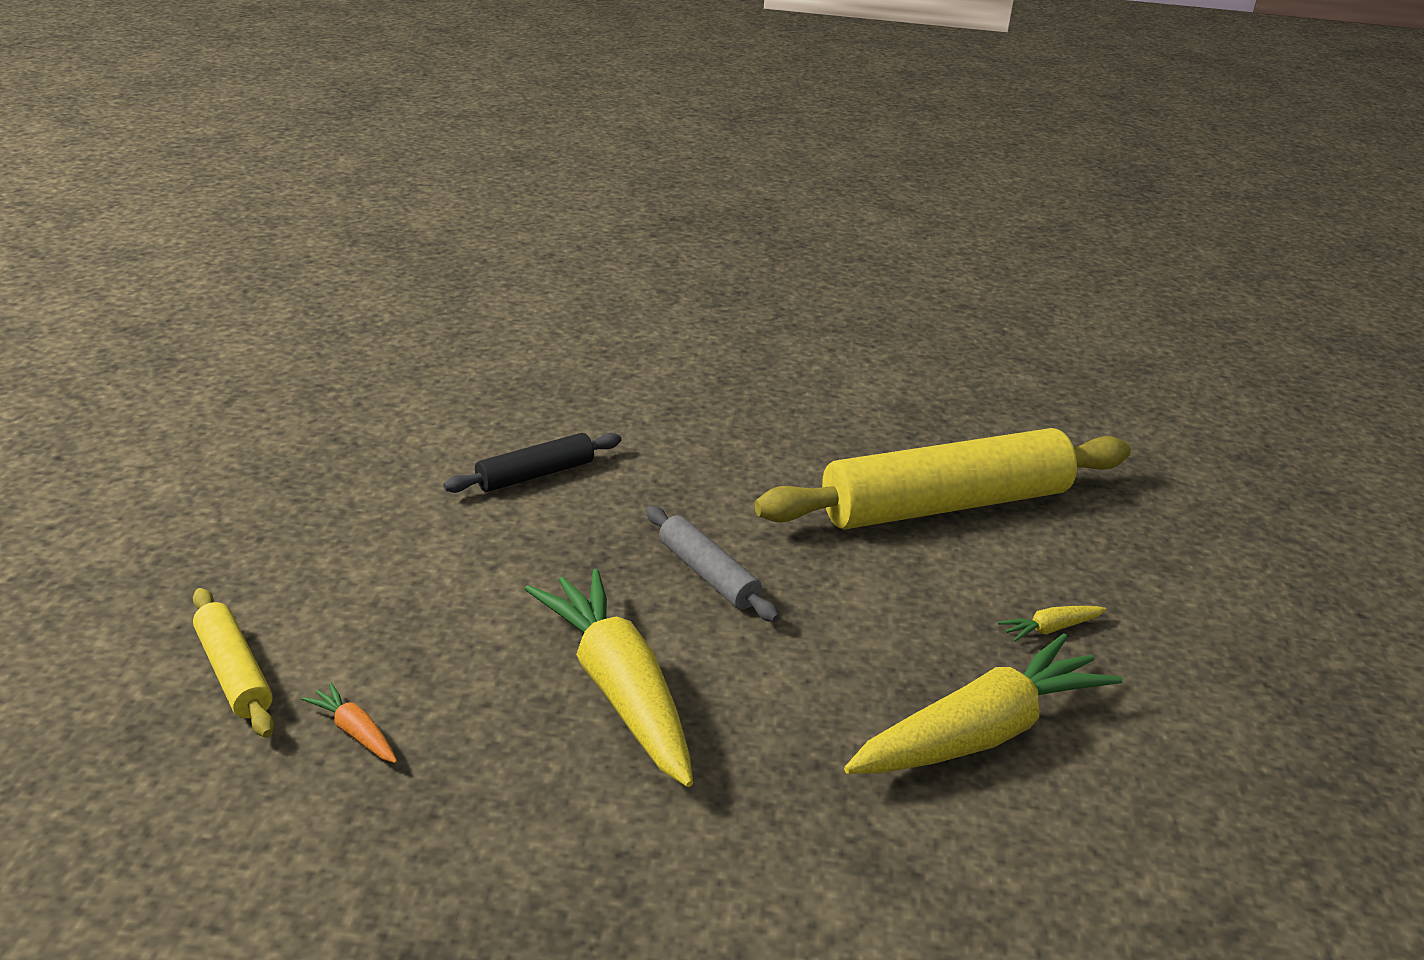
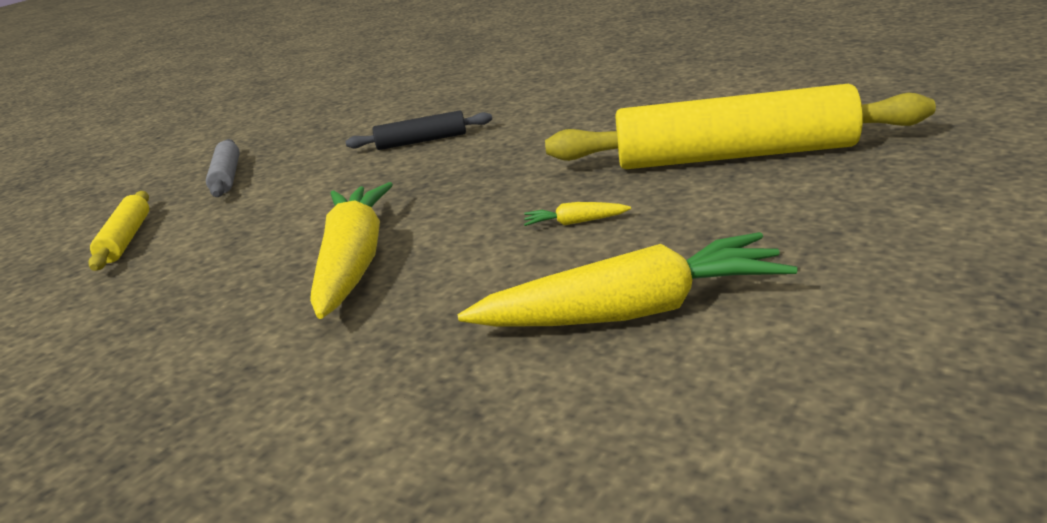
camera: 30 degrees right, 5 degrees down
orange carrot [302,682,397,763] -> none
grey rolling pin [646,506,779,622] -> grey rolling pin moved to [206,139,240,197]
yellow carrot [998,606,1107,642] -> yellow carrot moved to [524,202,631,226]

